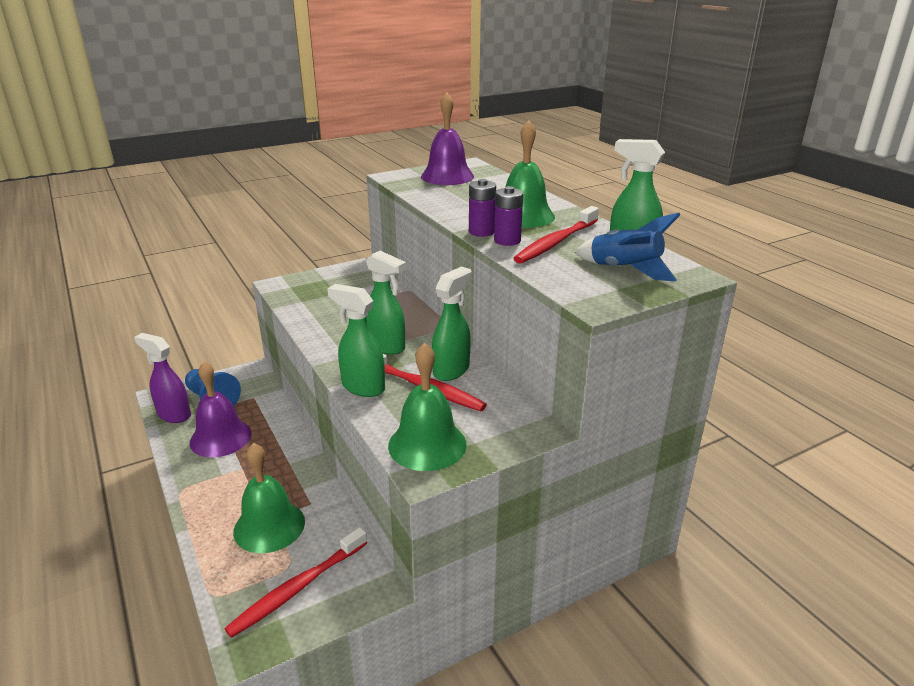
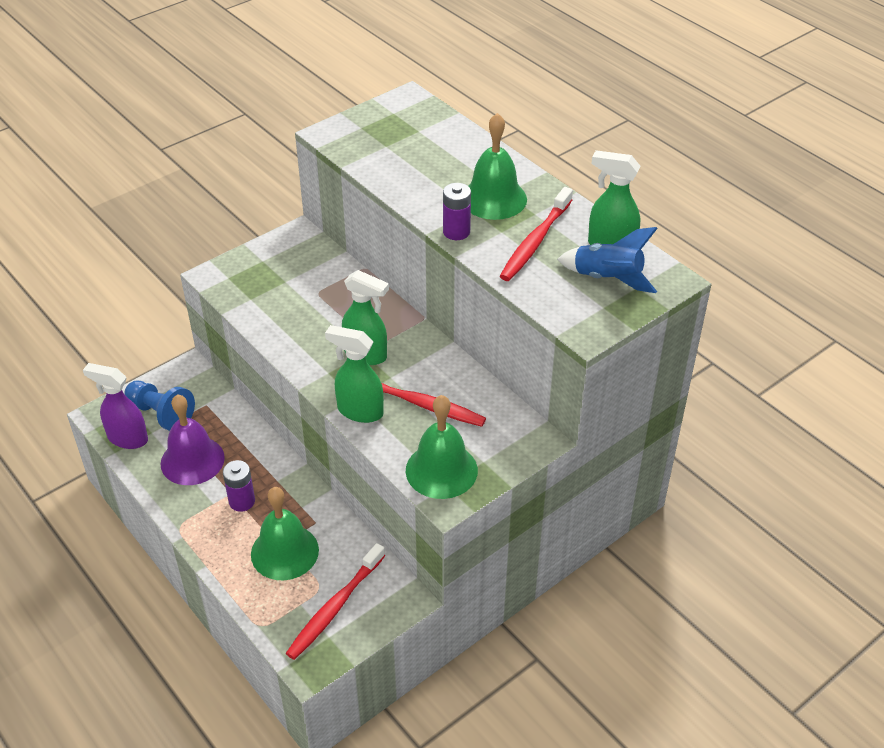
camera: 10 degrees left, 15 degrees up
purple bell [421,92,474,185] -> none
green spray bottle [432,267,472,381] -> none
purple battery [494,186,523,246] -> purple battery moved to [223,460,255,512]

